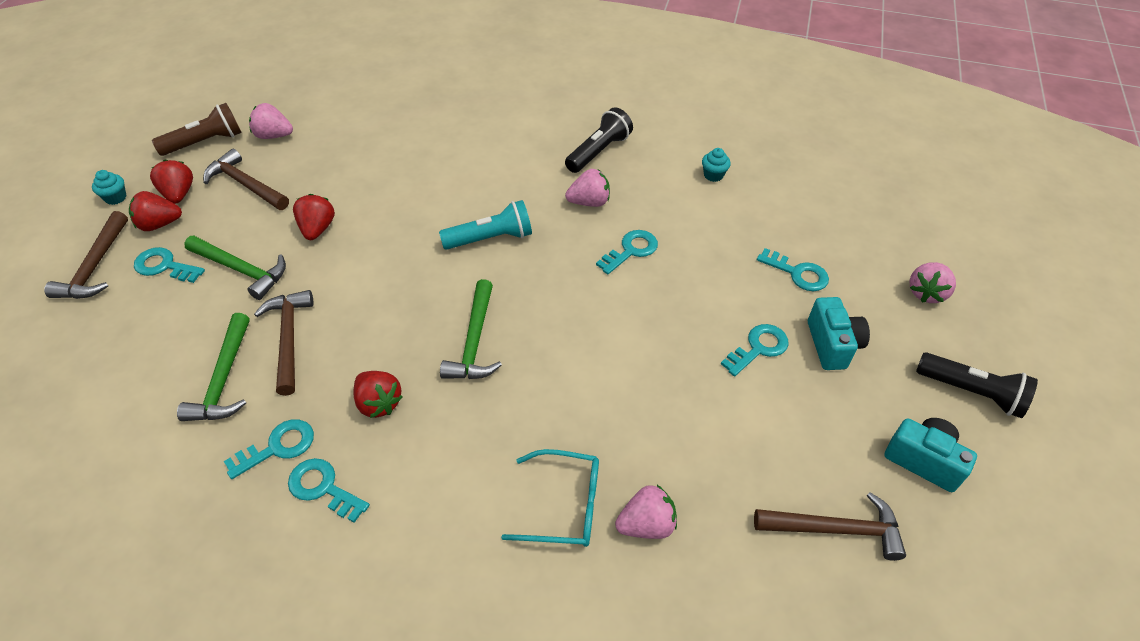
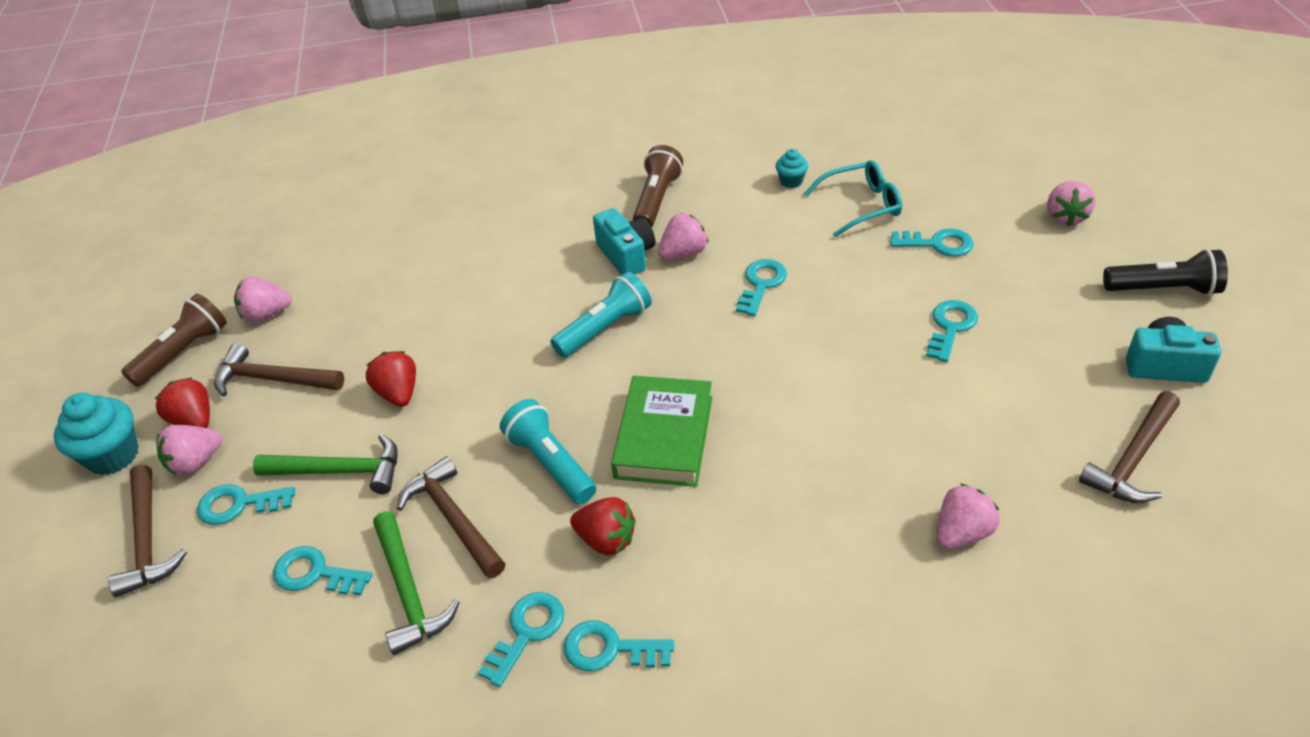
camera: 20 degrees left, 5 degrees down
turquoise cupcake [92,170,126,205] -> turquoise cupcake [54,393,139,475], size x1.86
red strawberry [129,191,182,231] -> pink strawberry [157,425,222,476]
green hammer [440,279,502,379] -> green book [611,376,712,487]
turquoise glasses [501,449,599,547] -> turquoise glasses moved to [804,160,902,237]
black flashlight [565,107,633,173] -> brown flashlight [633,145,683,227]
brown hammer [754,492,906,561] -> brown hammer turned 150 degrees clockwise [1079,391,1180,503]
turquoise camera [808,297,870,370] -> turquoise camera moved to [593,208,655,275]
none -> turquoise key [273,546,372,595]
none -> turquoise flashlight [500,399,596,504]

